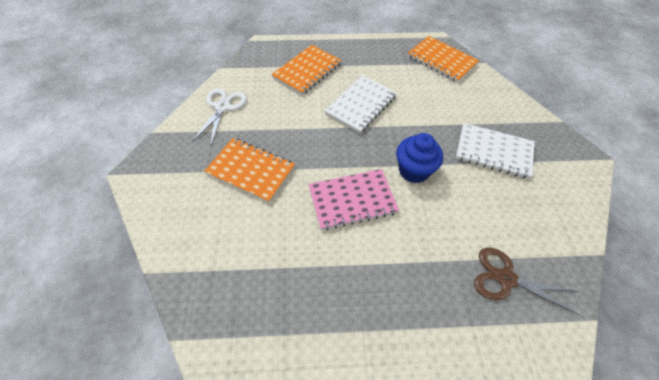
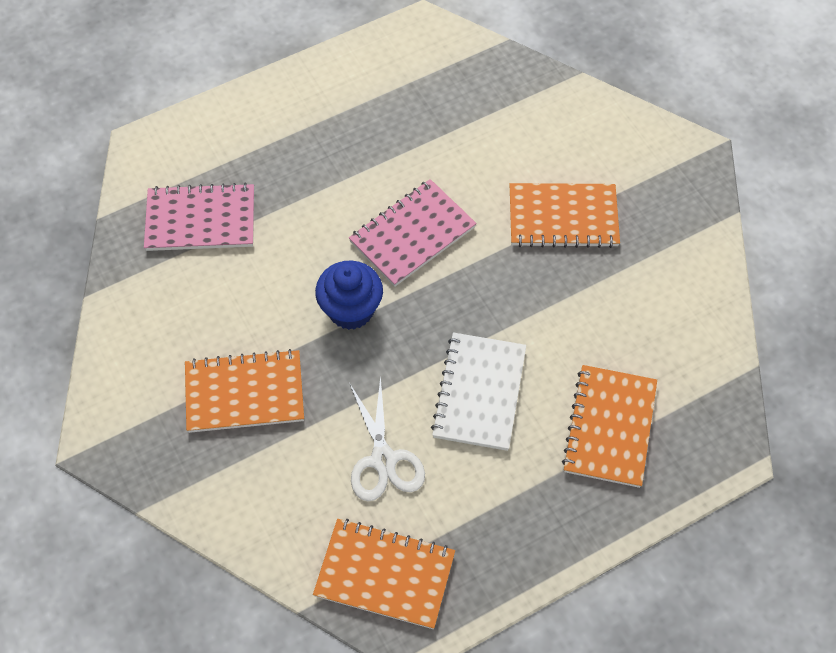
camera: 155 degrees right, 5 degrees up
white scissors [192,88,247,145] -> white scissors moved to [350,375,425,501]
white notebook [456,123,535,179] -> orange notebook [185,349,304,433]
brown scissors [474,248,579,315] -> pink notebook [144,183,254,251]

